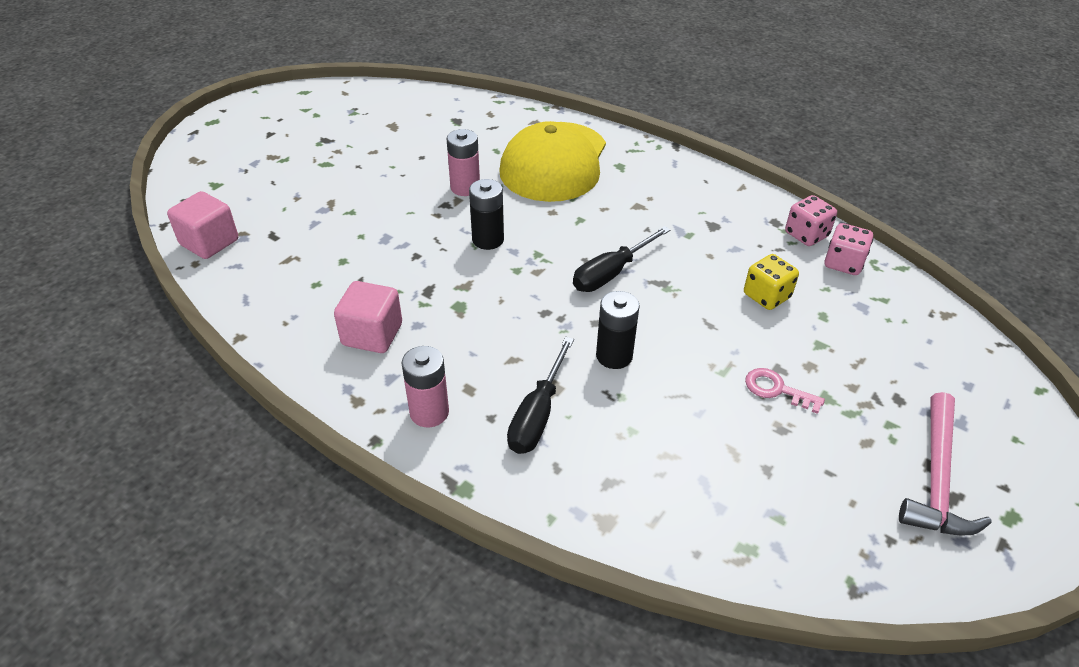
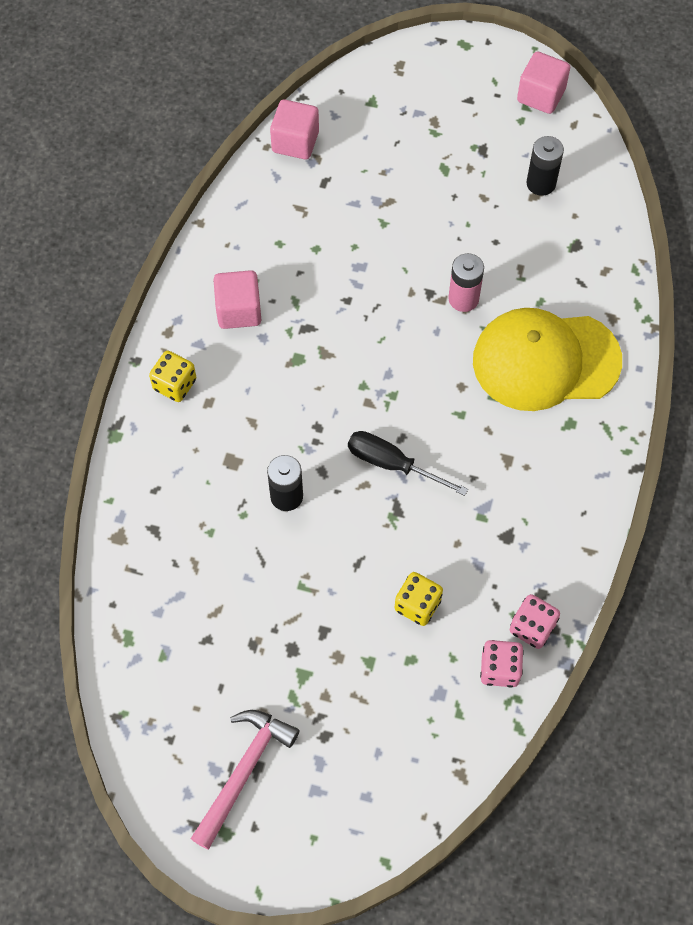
camera: 70 degrees right, 20 degrees up
pink battery [402,346,449,427] -> yellow dice [149,351,196,402]
black battery [469,179,504,250] -> black battery moved to [526,136,564,196]
black screwdriver [507,337,574,454] -> none
pink key [745,368,825,414] -> none
pink hammer [899,392,992,536] -> pink hammer turned 120 degrees clockwise [191,710,300,850]
none -> pink cube [517,51,570,114]

